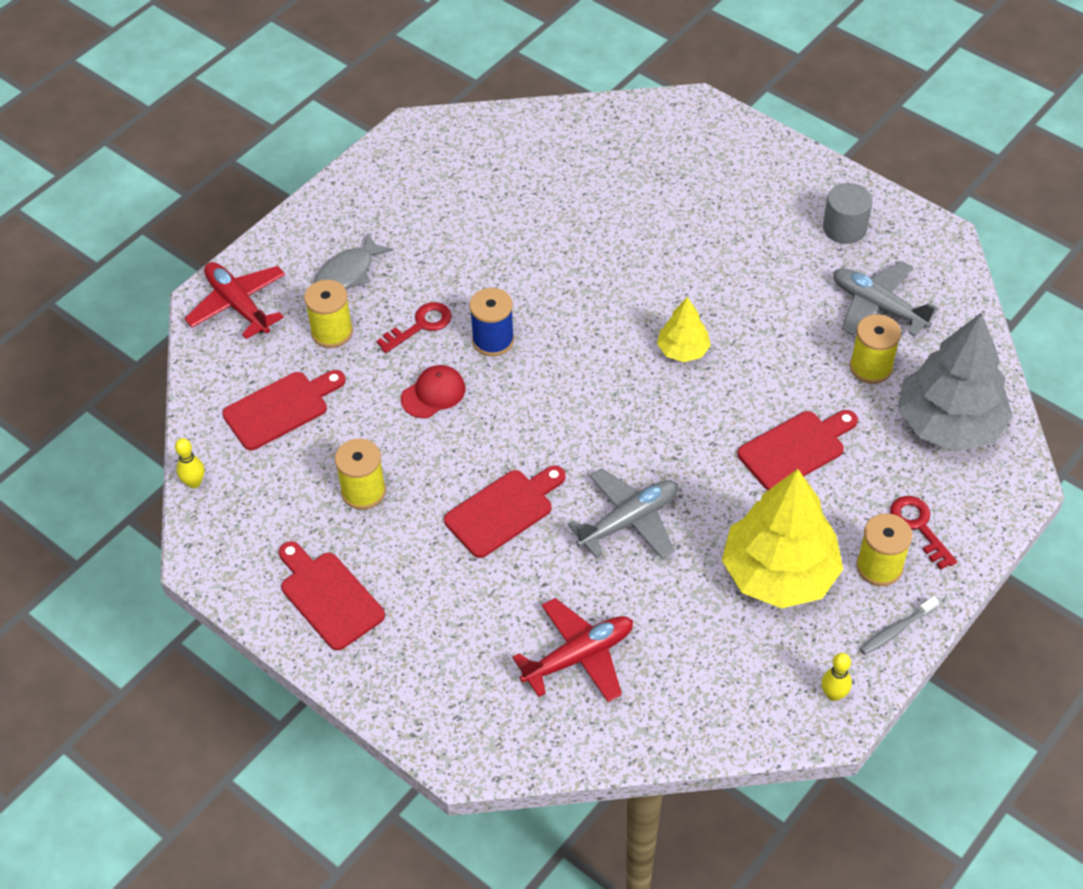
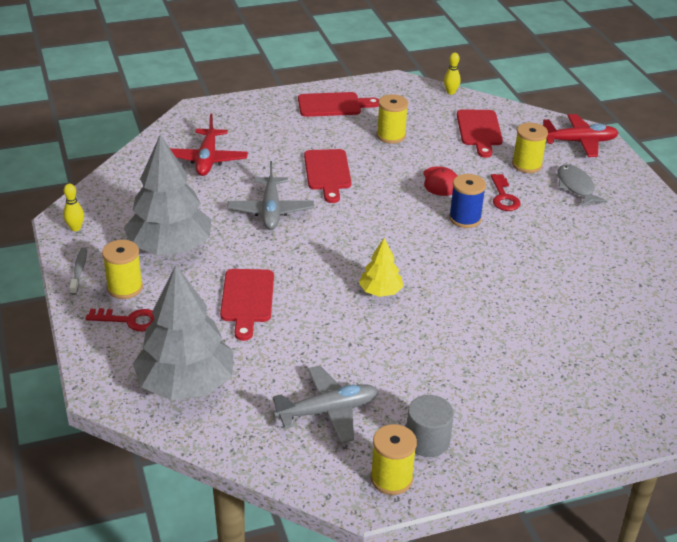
camera: 120 degrees right, 15 degrees down
yellow tree [722,469,843,608] -> grey tree [124,135,211,255]
yellow spool [850,314,901,384] -> yellow spool moved to [371,424,417,495]

